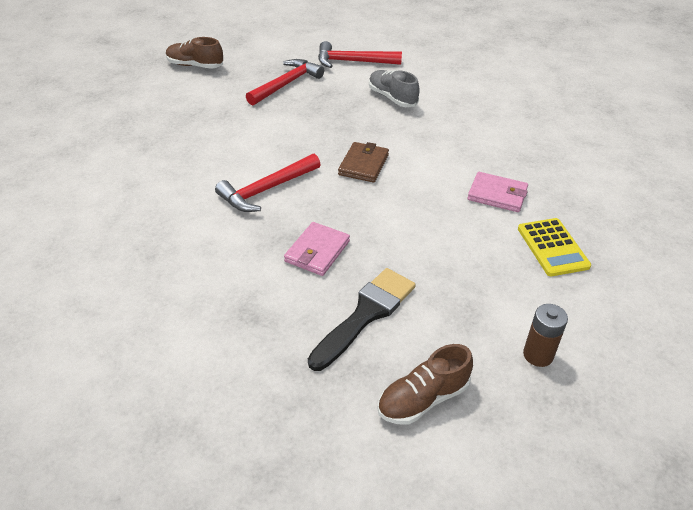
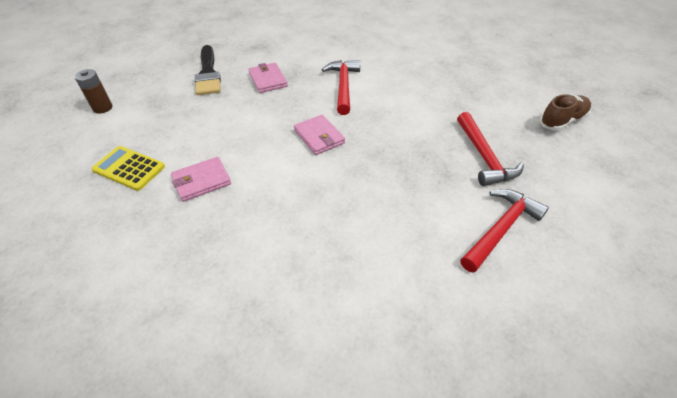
camera: 130 degrees right, 5 degrees up
brown wallet [338,142,389,183] -> pink wallet [294,115,345,155]
grey shoe [369,70,420,107] -> none
brown shoe [377,344,473,425] -> none

